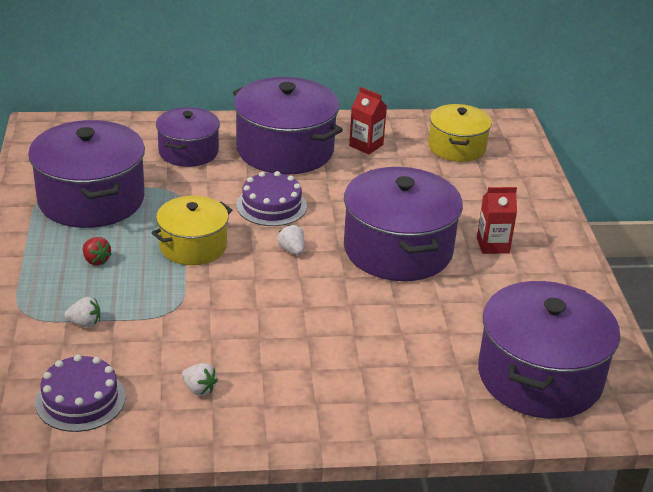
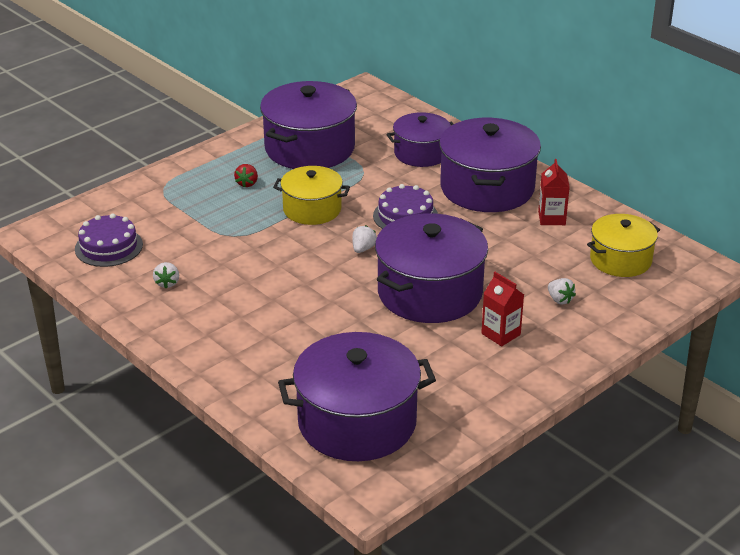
camera: 55 degrees right, 0 degrees up
white strawberry [64,297,100,328] -> white strawberry moved to [548,278,576,305]

